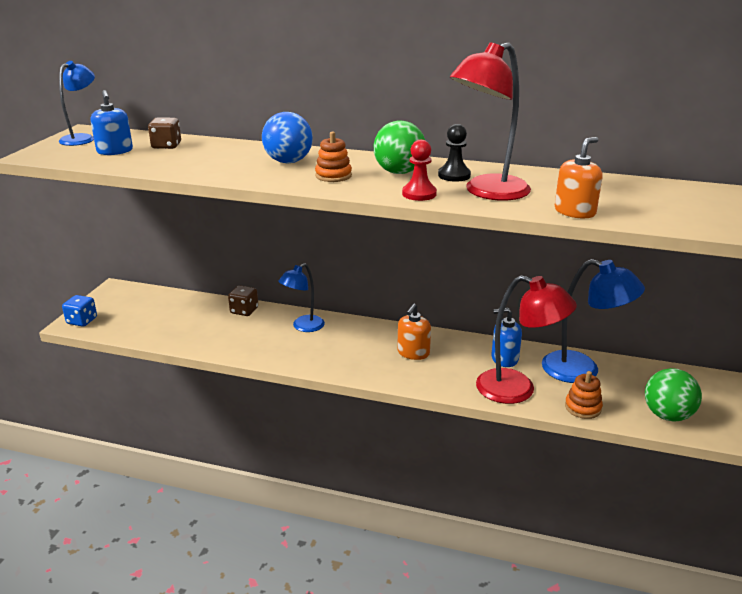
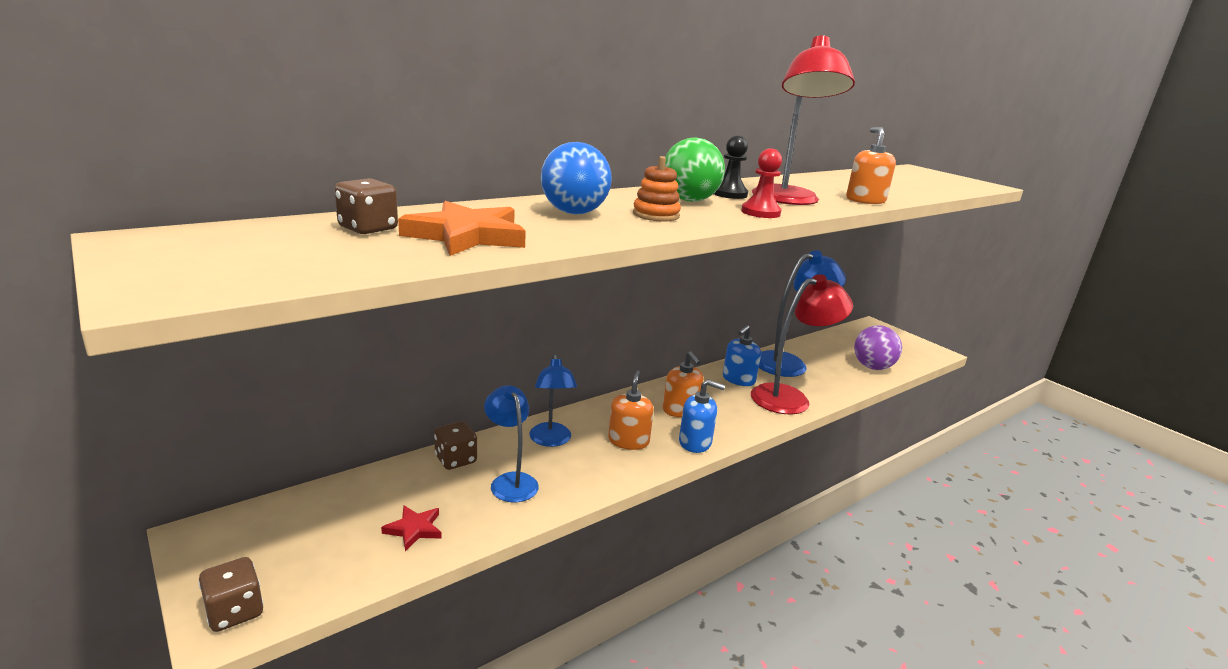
camera: 55 degrees left, 5 degrees down
blue lamp [59,61,95,146] -> blue lamp moved to [484,385,539,502]
blue dice [62,295,97,327] -> brown dice [198,557,263,632]
blue soap dispenser [90,90,133,155] -> blue soap dispenser moved to [679,380,725,453]
orange stacking toy [565,371,603,419] -> none
green ball [645,368,702,422] -> purple ball [854,325,902,370]
none -> red star [381,505,442,551]
none -> orange star [398,201,526,256]
none -> orange soap dispenser [608,370,654,450]

